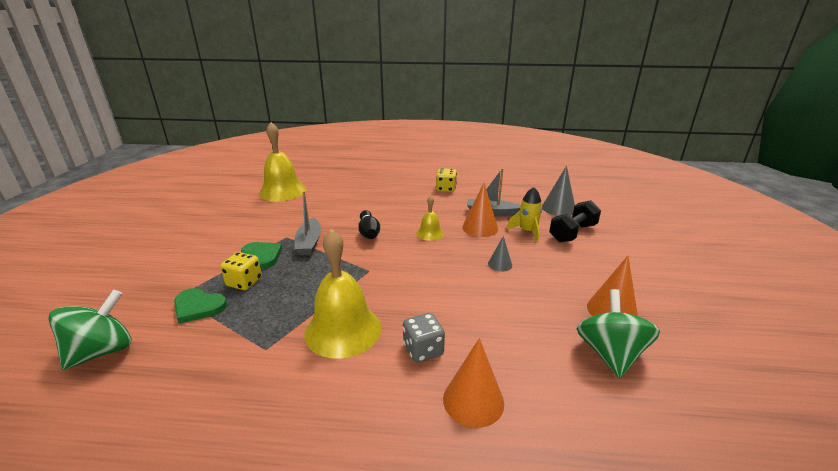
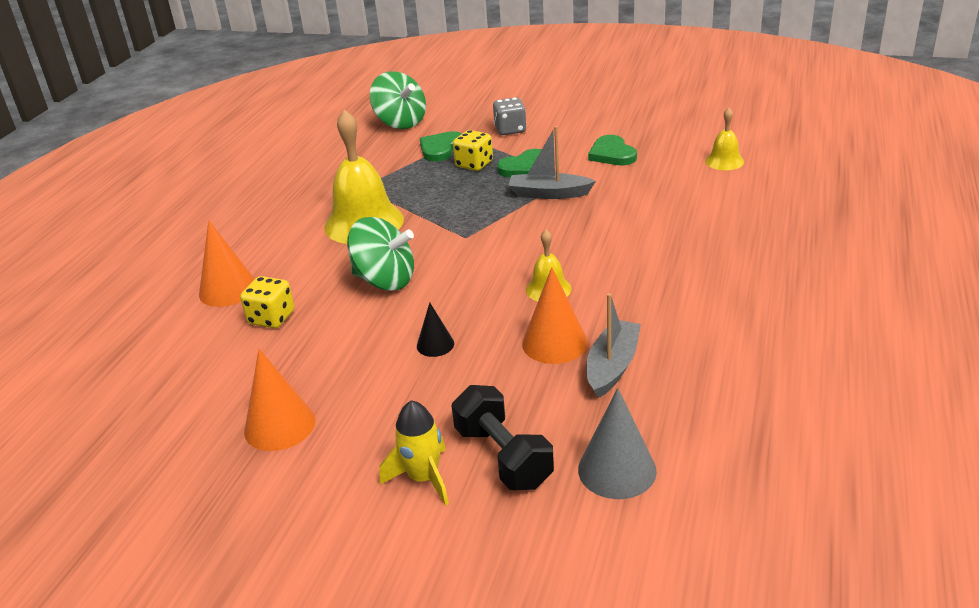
camera: 105 degrees right, 5 degrees up
yellow bell [259,122,306,201] -> yellow bell [705,108,744,170], size x0.50
black bowling pin [359,210,380,239] -> none
grey dice [403,313,445,363] -> grey dice moved to [493,97,527,135]
yellow dice [436,168,457,192] -> yellow dice moved to [240,276,295,328]
grey cone [488,236,512,271] -> black cone [417,302,454,357]
yellow rocket [506,187,542,242] -> yellow rocket moved to [380,400,449,506]
green spinning top [576,289,660,378] -> green spinning top moved to [347,217,414,291]
none -> green heart [588,135,637,165]

